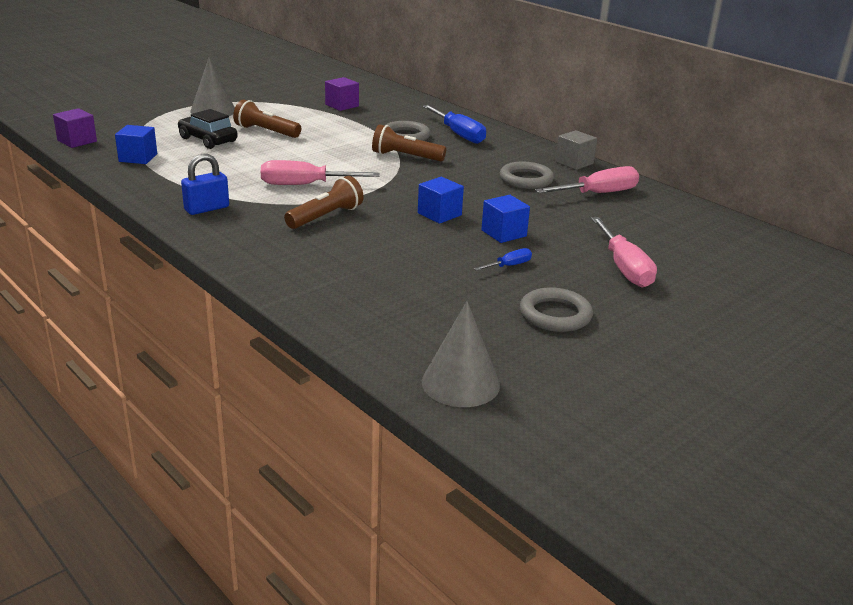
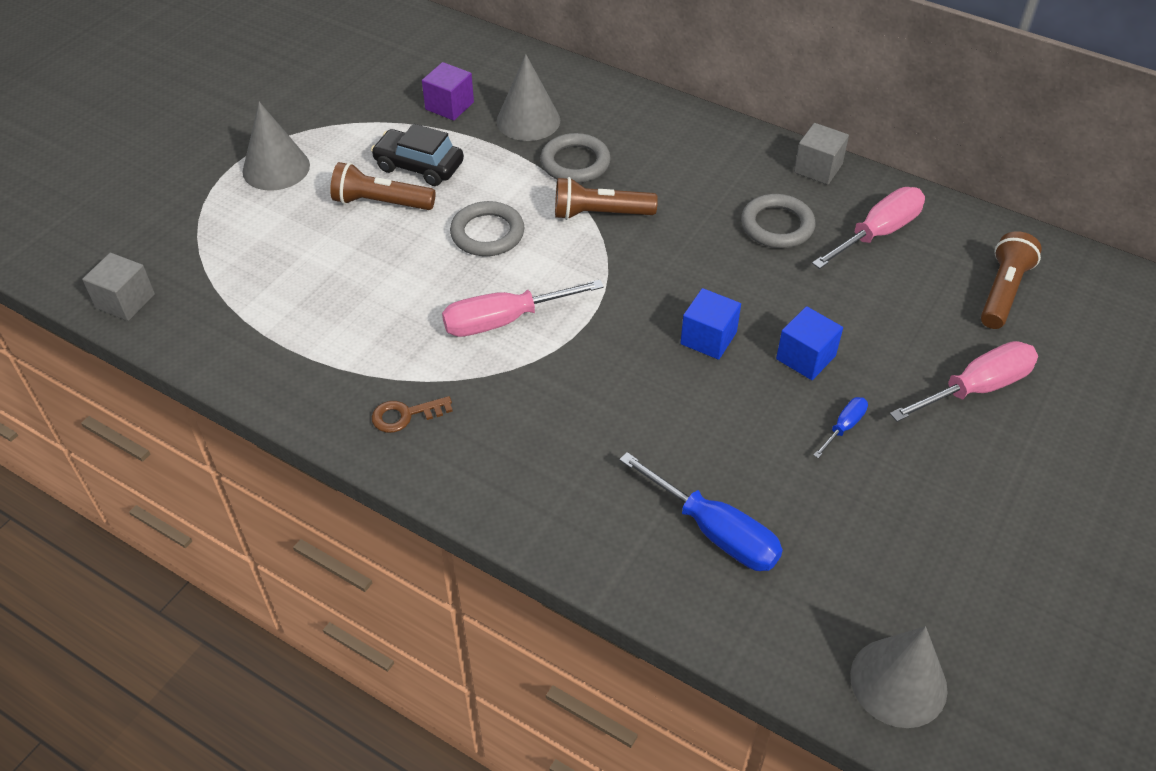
camera: 15 degrees left, 20 degrees up
purple cube [53,108,97,148] -> grey cube [82,253,155,321]
blue cube [115,125,157,164] -> none
black car [178,109,238,149] -> black car moved to [371,124,464,186]
blue padlock [181,154,229,215] -> brown key [372,396,453,433]
brown flashlight [284,176,364,229] -> brown flashlight moved to [981,231,1042,329]
blue screwdriver [423,105,486,144] -> blue screwdriver moved to [619,452,783,571]
grey ring [520,287,593,332] -> grey ring moved to [450,201,525,256]
pink screwdriver [591,217,657,287] -> pink screwdriver turned 90 degrees counterclockwise [890,341,1038,422]
none -> grey cone [497,54,560,141]

